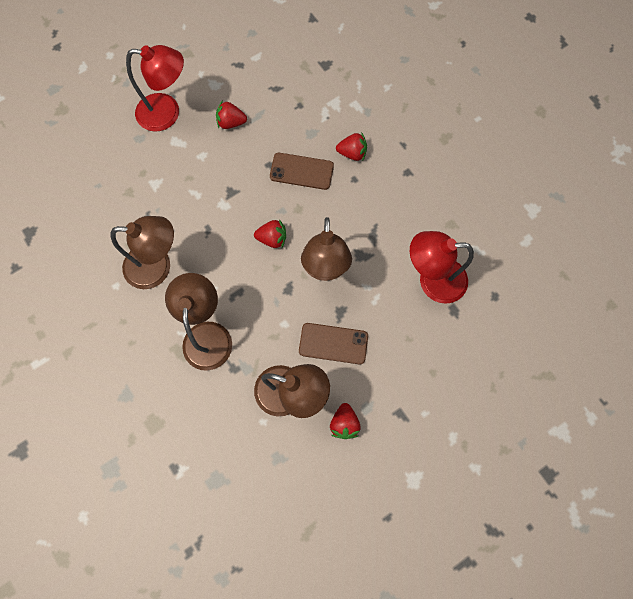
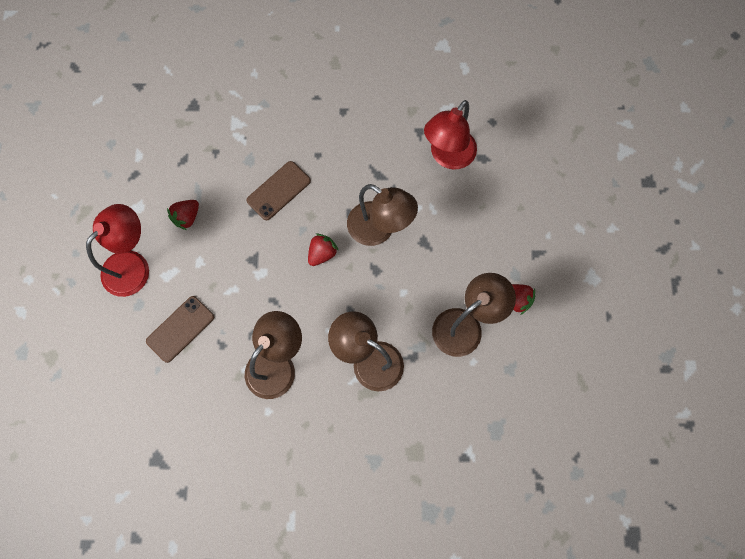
camera: 55 degrees left, 0 degrees up
brown phone [299,323,368,365] -> brown phone moved to [146,296,214,363]
red strawberry [336,133,367,161] -> none

